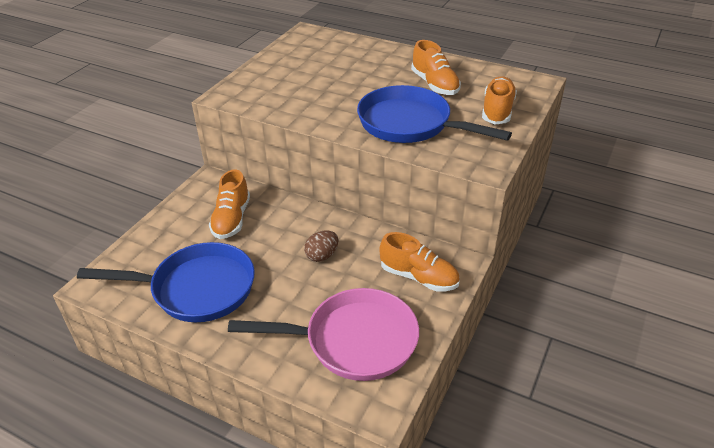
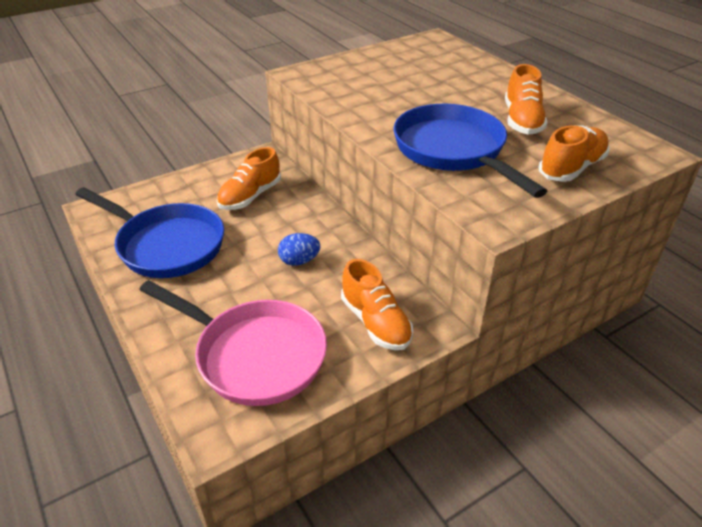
camera: 30 degrees right, 0 degrees up
brown egg [304,230,338,262] -> blue egg [278,233,320,266]

